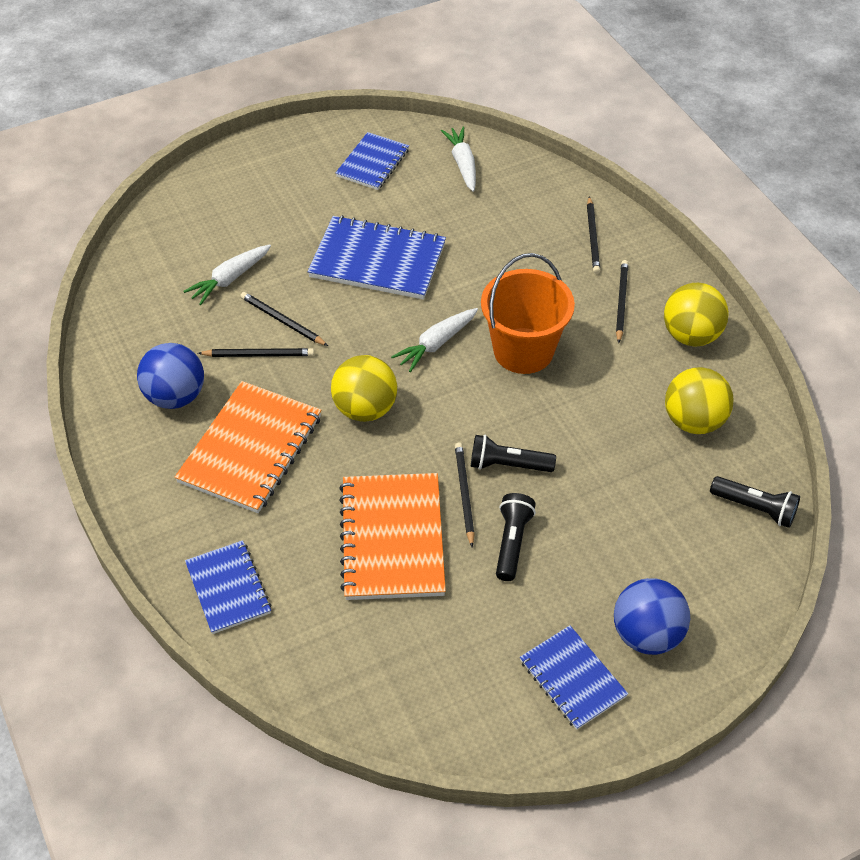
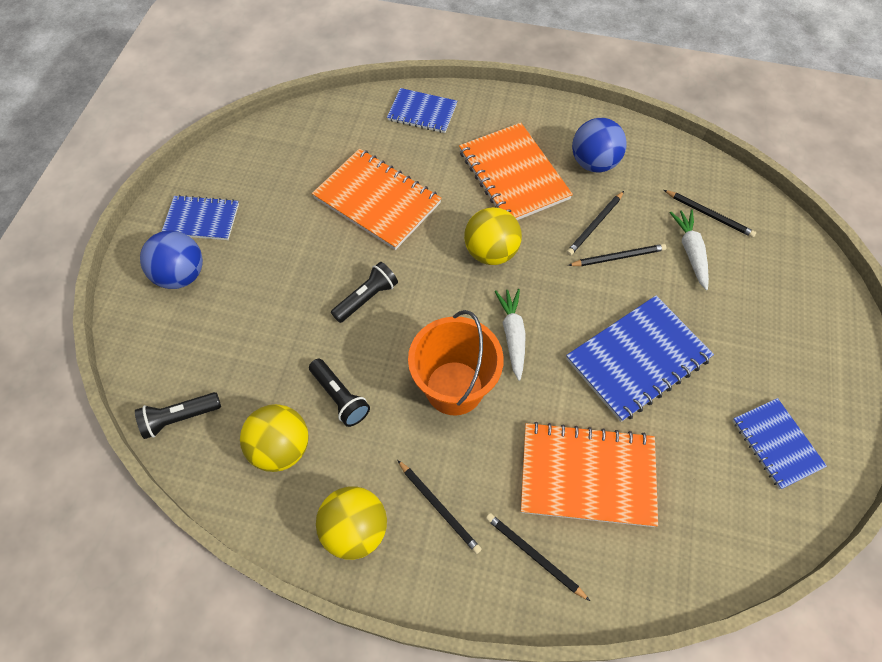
camera: 130 degrees right, 10 degrees up
white carrot [441,126,476,192] -> none
black pencil [455,442,475,547] -> black pencil moved to [664,190,756,238]
black flashlight [496,493,536,581] -> black flashlight moved to [309,359,370,427]
none -> orange notebook [521,422,658,527]

